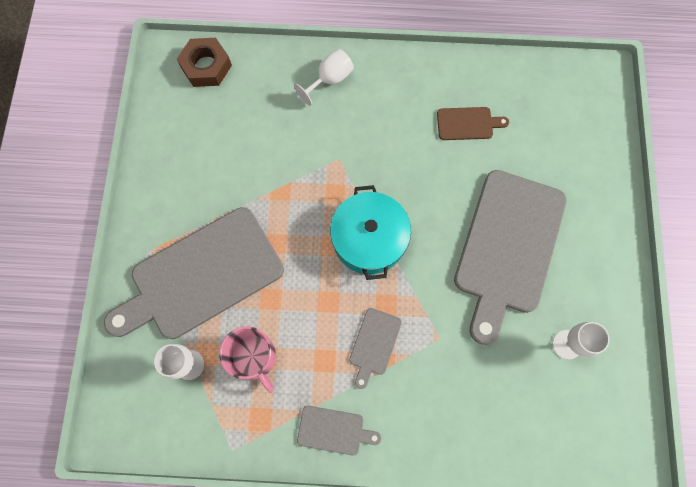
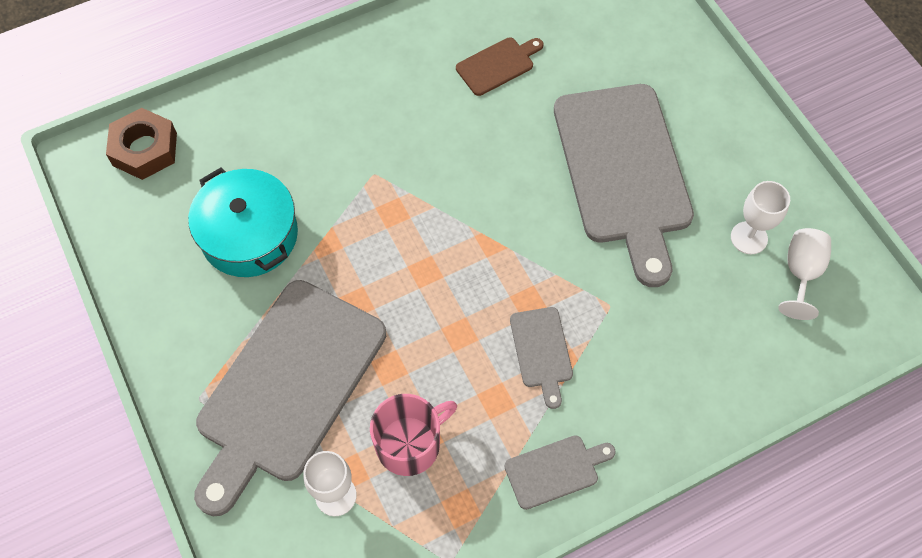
camera: 30 degrees left, 10 degrees down
pink mug [219,326,276,393] -> pink mug turned 60 degrees counterclockwise [370,394,457,476]
white goblet [294,49,354,106] -> white goblet moved to [778,228,831,320]
turquoise pot [330,185,411,280] -> turquoise pot moved to [188,167,298,277]

